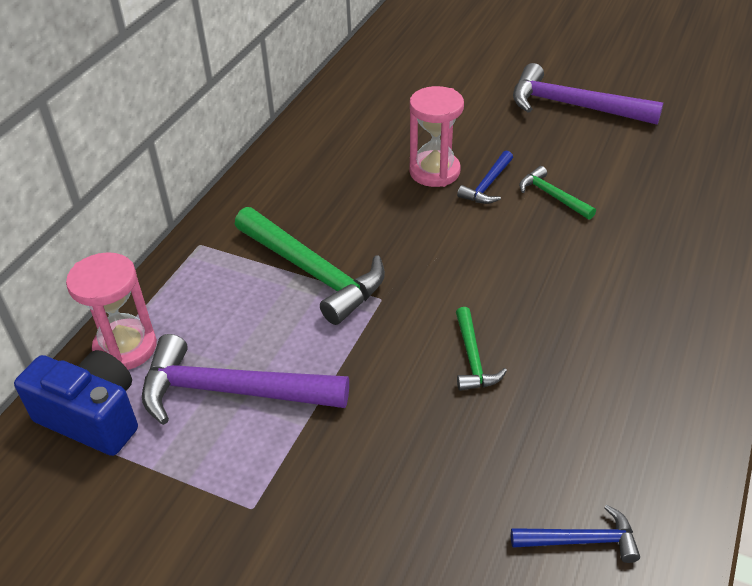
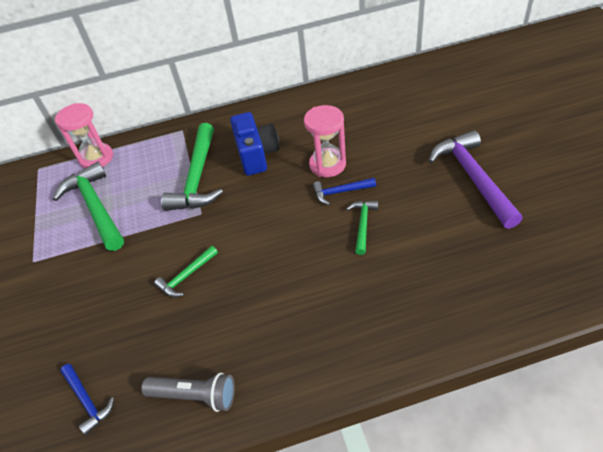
camera: 55 degrees right, 5 degrees up
blue camera [14,350,138,456] -> blue camera moved to [230,112,280,176]
purple hammer [142,334,349,425] -> green hammer [53,162,124,251]
none -> grey flashlight [141,373,235,412]

